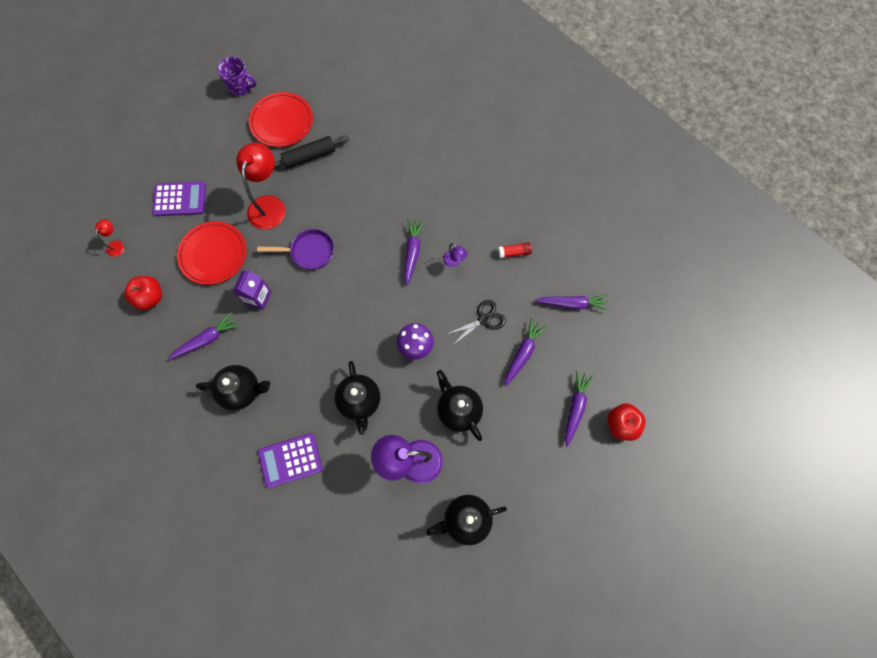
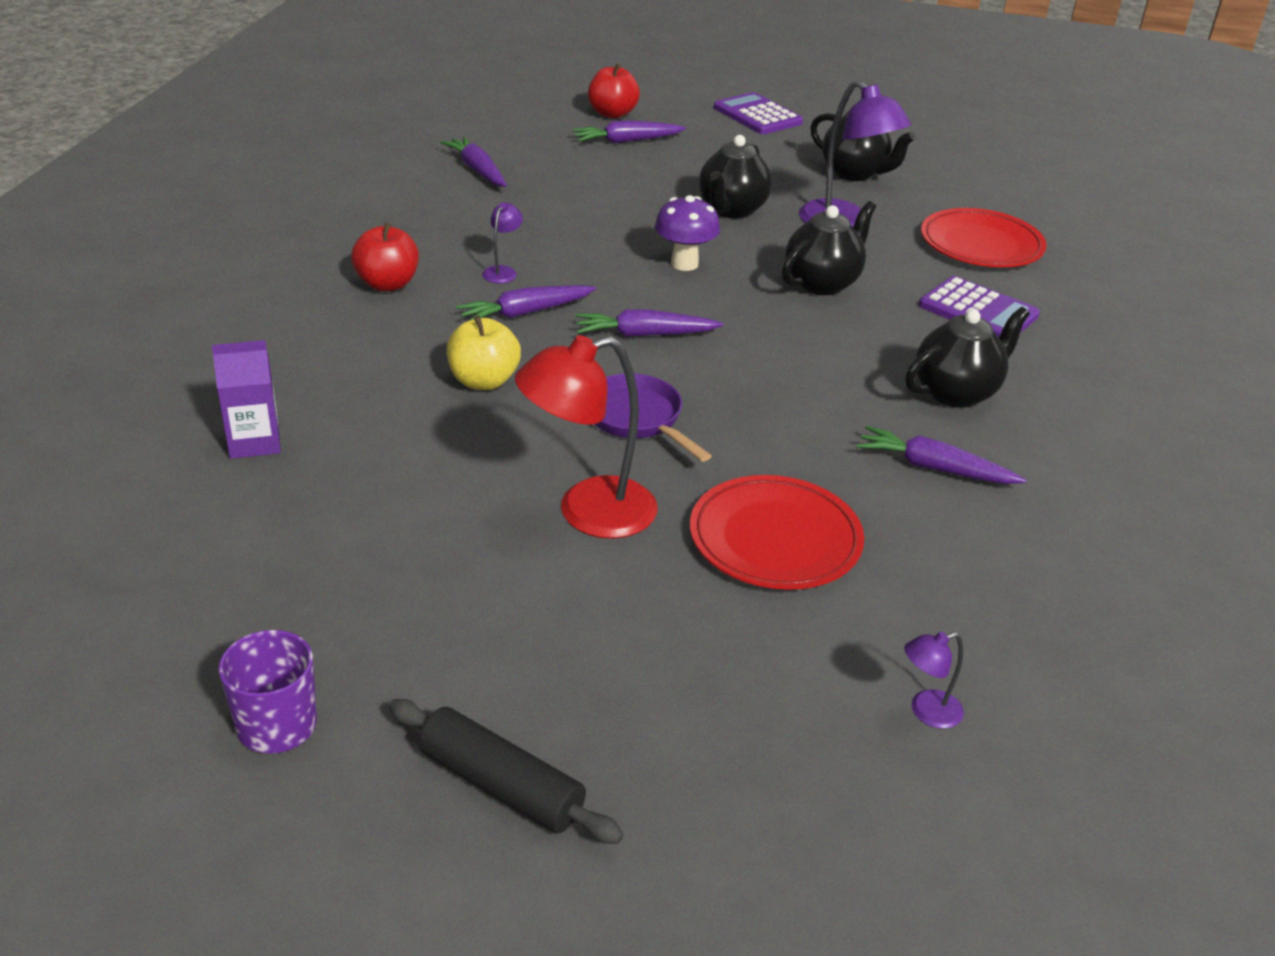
camera: 125 degrees left, 35 degrees down
red lamp [96,219,124,257] -> purple lamp [905,632,964,729]
red apple [124,276,162,310] -> red apple moved to [351,223,419,291]
purple calculator [152,181,206,216] -> purple calculator moved to [714,92,803,134]
black teapot [196,365,271,411] -> black teapot turned 90 degrees clockwise [905,307,1030,408]
purple carton [233,269,272,310] -> purple carton moved to [212,340,281,459]
red plate [249,92,313,147] -> red plate moved to [921,208,1047,267]
black rolling pin [274,135,349,169] -> black rolling pin moved to [389,699,624,844]
black scissors [445,300,506,346] -> none
red glue stick [498,243,532,258] -> none
purple carrot [505,318,547,387] -> purple carrot moved to [576,309,723,337]
none -> yellow apple [447,316,521,390]

